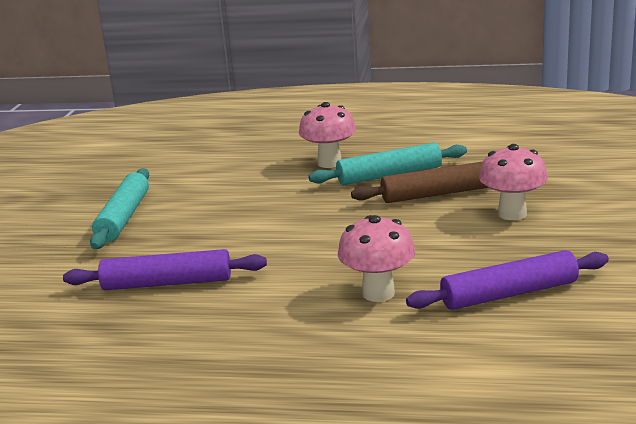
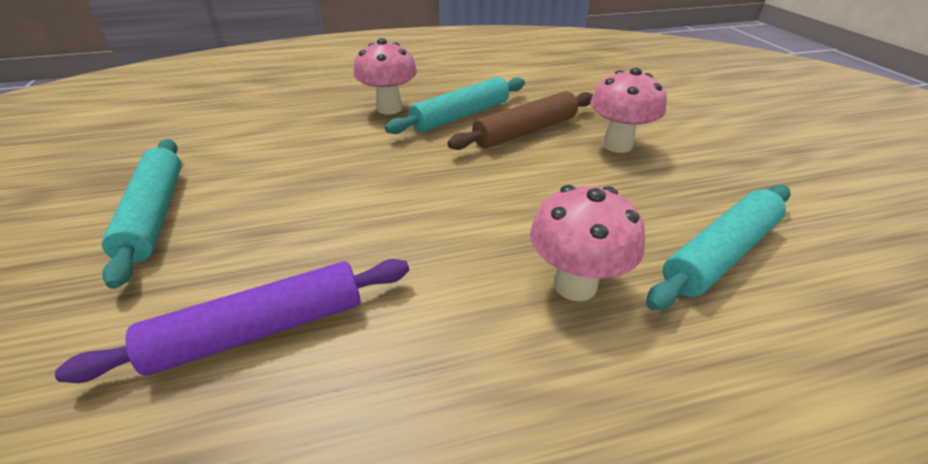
camera: 25 degrees left, 15 degrees up
purple rolling pin [406,250,609,310] -> turquoise rolling pin [646,184,791,311]

